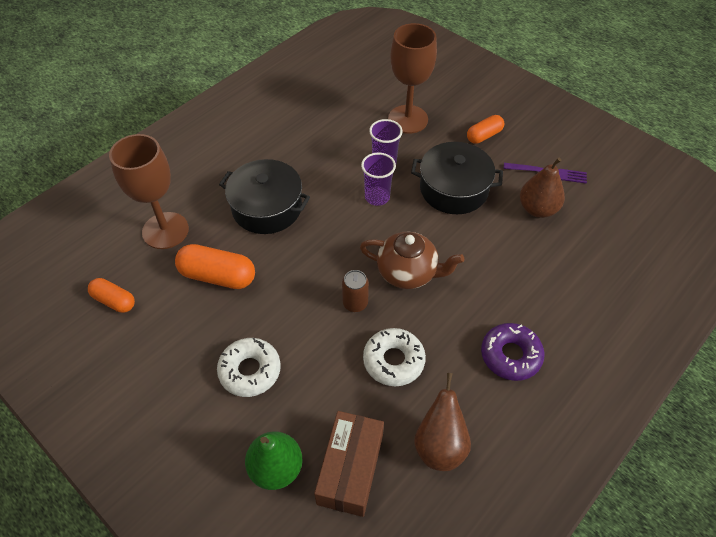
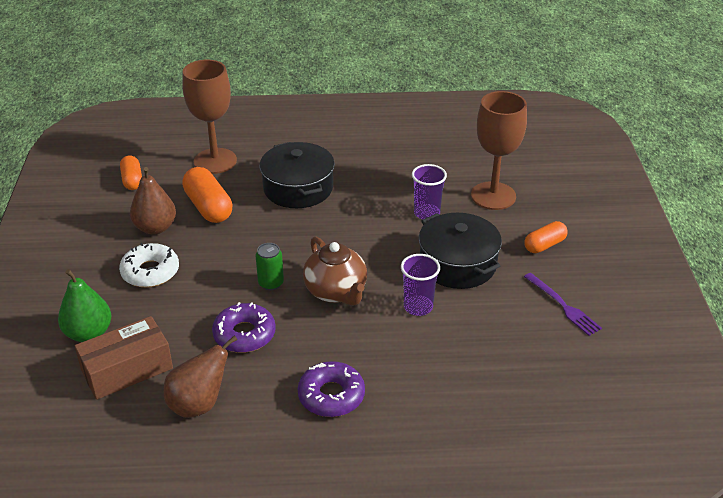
camera: 45 degrees right, 15 degrees down
brown can [342,270,369,312] -> green can [255,243,284,290]
purple cup [361,153,396,206] -> purple cup moved to [401,254,440,316]
white donut [363,328,426,387] -> purple donut [212,302,276,353]
orange capsule [467,115,504,144] -> orange capsule turned 45 degrees counterclockwise [524,221,567,253]
brown pear [520,158,565,218] -> brown pear moved to [130,167,176,235]

